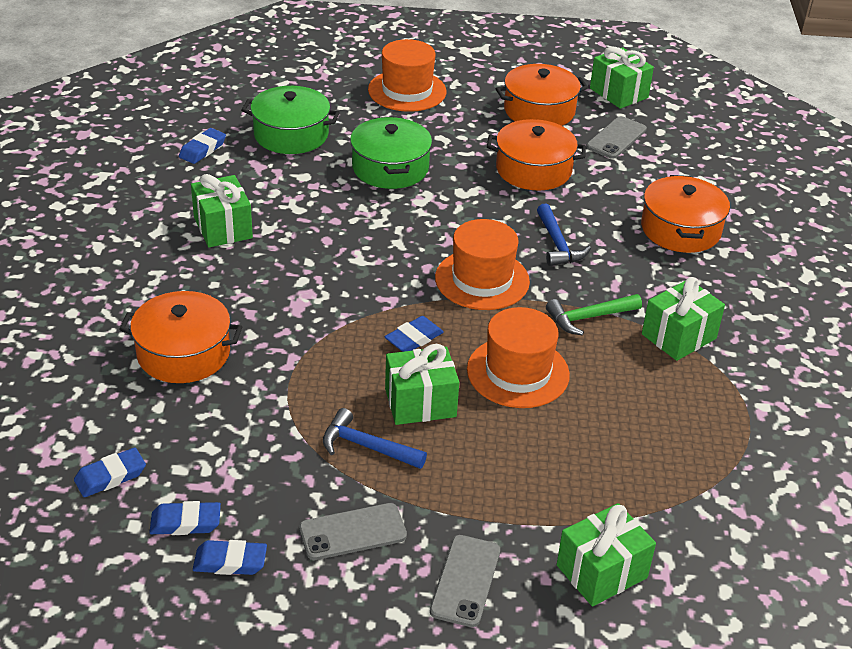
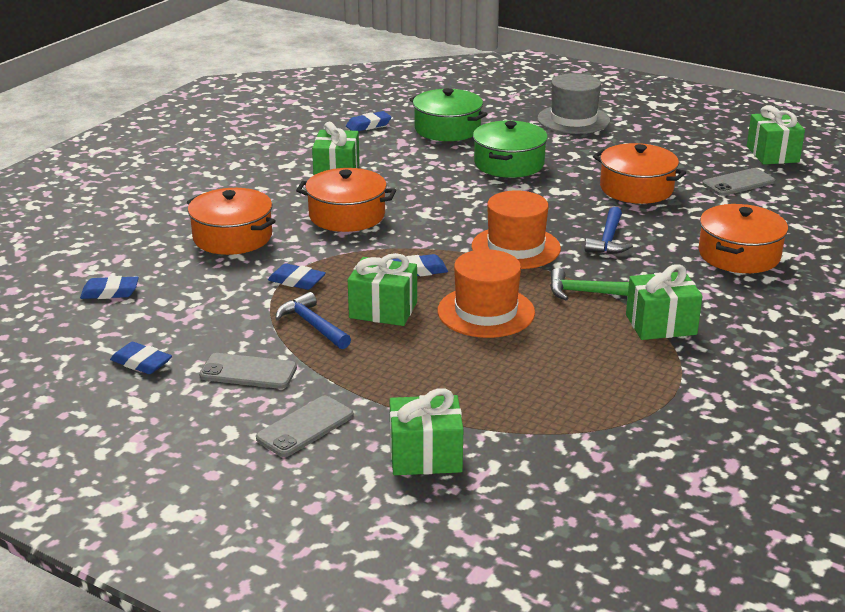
camera: 30 degrees right, 10 degrees down
blue eraser [149,501,221,535] -> blue eraser moved to [268,263,326,290]
orange hat [368,39,446,112] -> grey hat [537,73,610,134]
orange pot [496,64,588,126] -> orange pot moved to [296,168,396,232]

